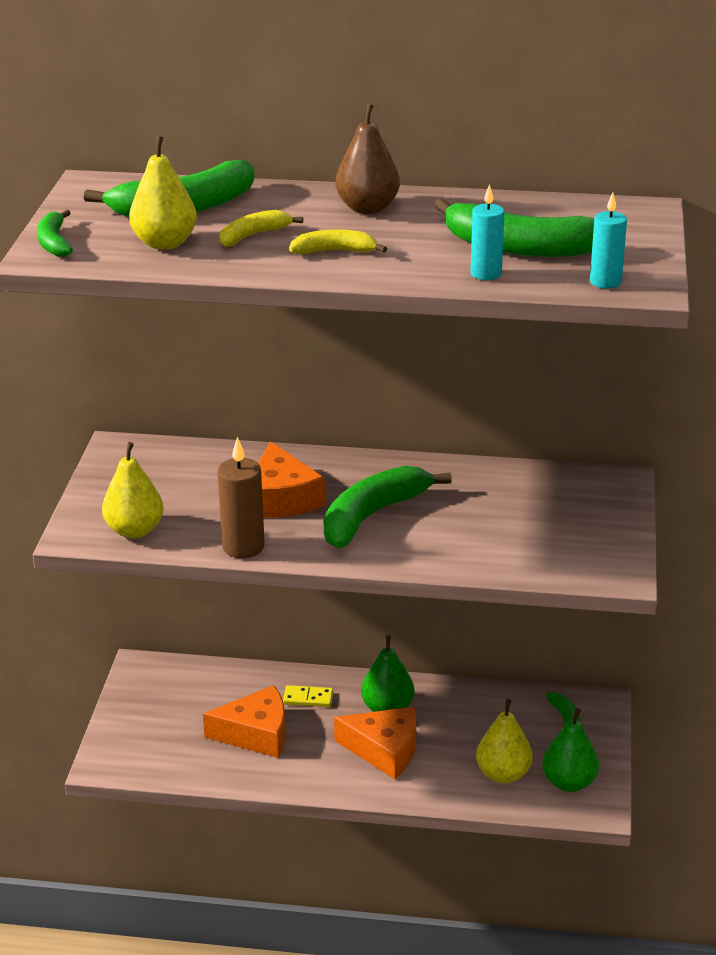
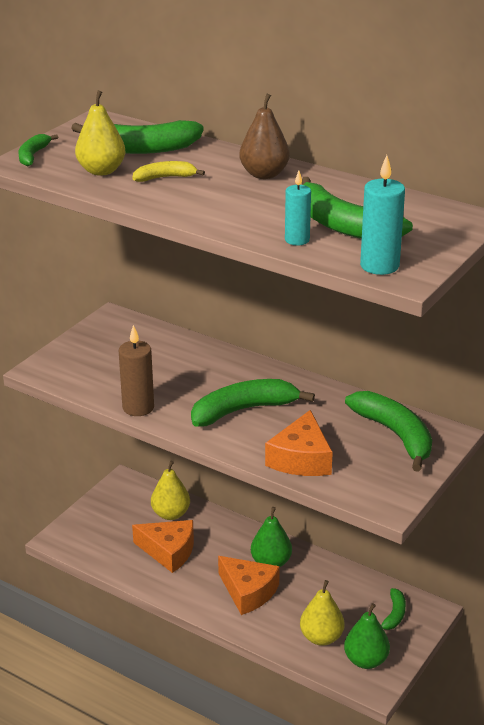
camera: 25 degrees right, 0 degrees up
yellow pear [102,442,164,538] -> yellow pear moved to [151,461,190,520]
orange cheese [258,441,325,518] -> orange cheese moved to [265,410,333,476]
yellow domino [283,685,333,707] -> none
yellow banana [289,229,387,254] -> none
turquoise candle [590,192,627,289] -> turquoise candle [360,155,405,275], size x1.51
none -> green banana [345,391,432,472]

